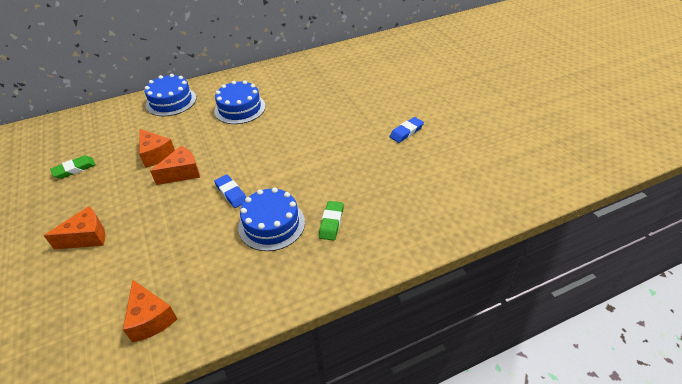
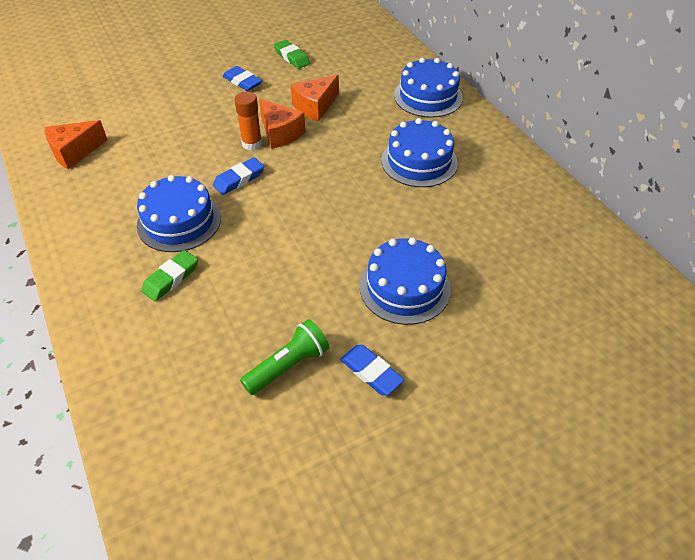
camera: 85 degrees right, 5 degrees up
orange cheese [44,206,105,249] -> none
green eraser [319,201,344,241] -> green eraser turned 60 degrees counterclockwise [141,250,198,301]
none -> blue eraser [223,66,262,91]
none -> orange glue stick [235,92,262,150]
none -> green flashlight [240,319,330,395]
none -> blue cake [360,237,451,325]

